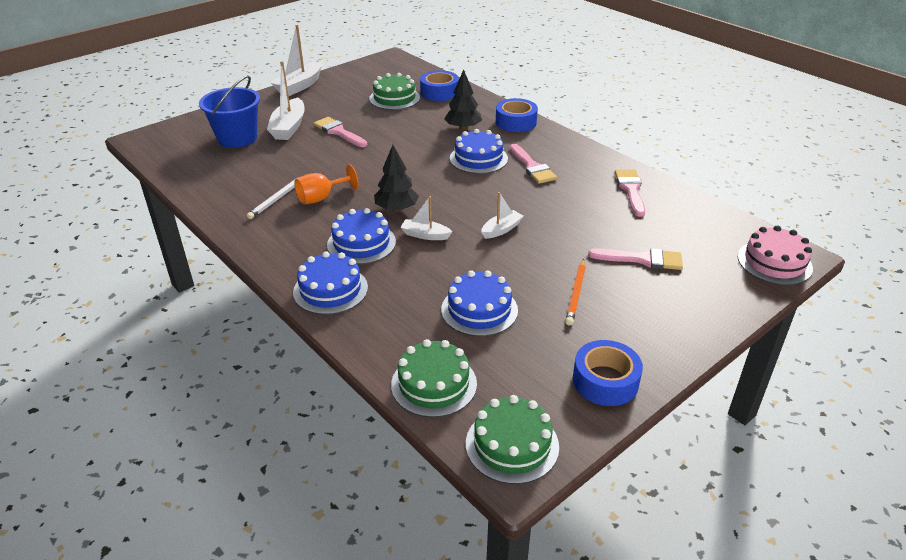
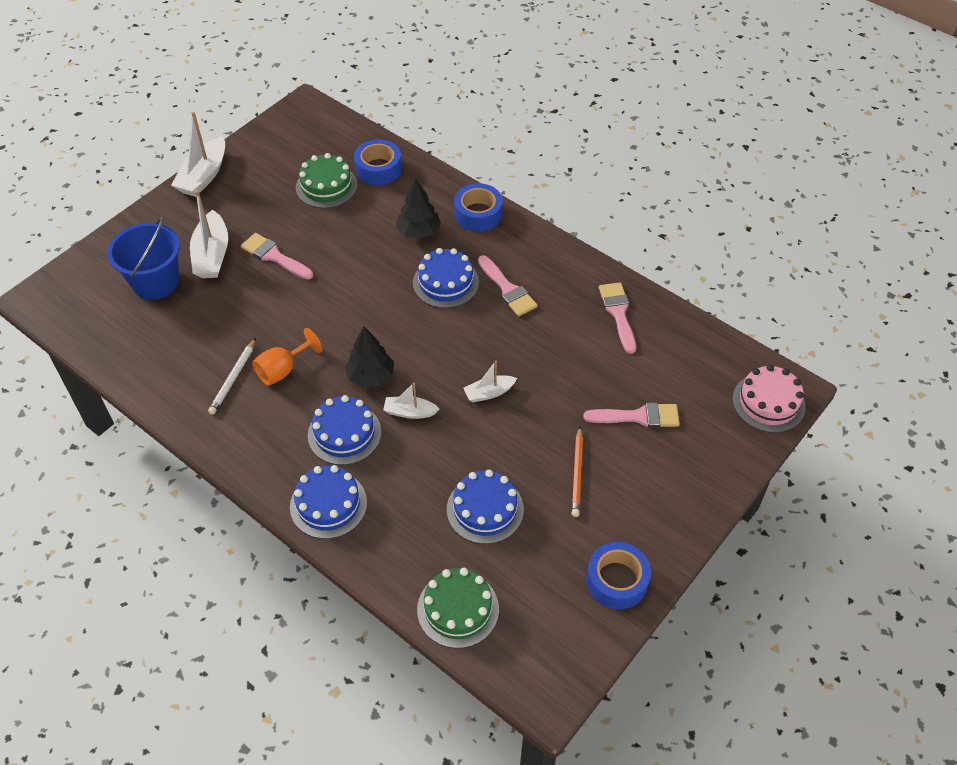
camera: 10 degrees left, 15 degrees up
green cake [466,395,559,484] -> none
white boat [481,192,524,239] -> white boat turned 150 degrees counterclockwise [464,361,517,402]

